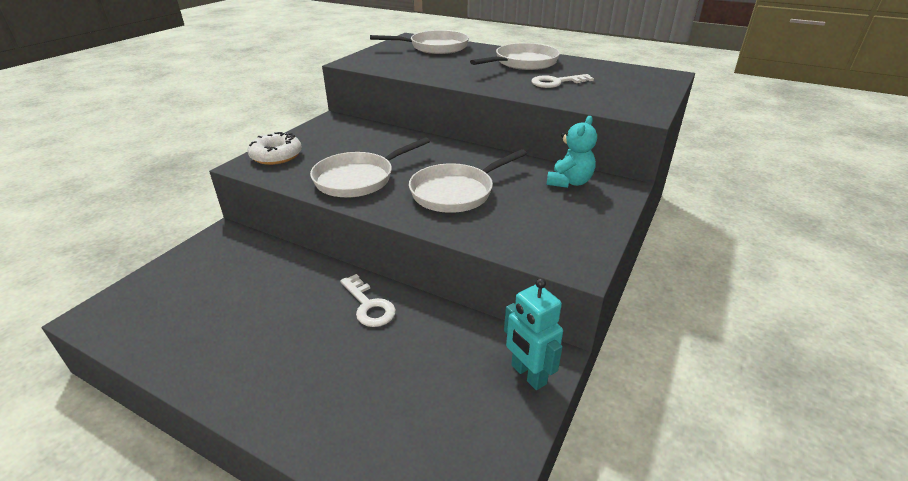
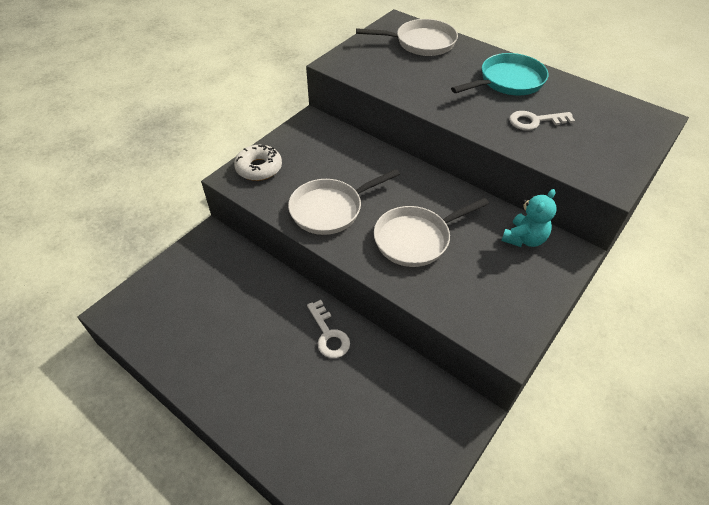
camera: 10 degrees right, 15 degrees up
white pan [470,43,560,70] -> turquoise pan [451,53,548,96]
turquoise robot [504,278,563,390] -> none

